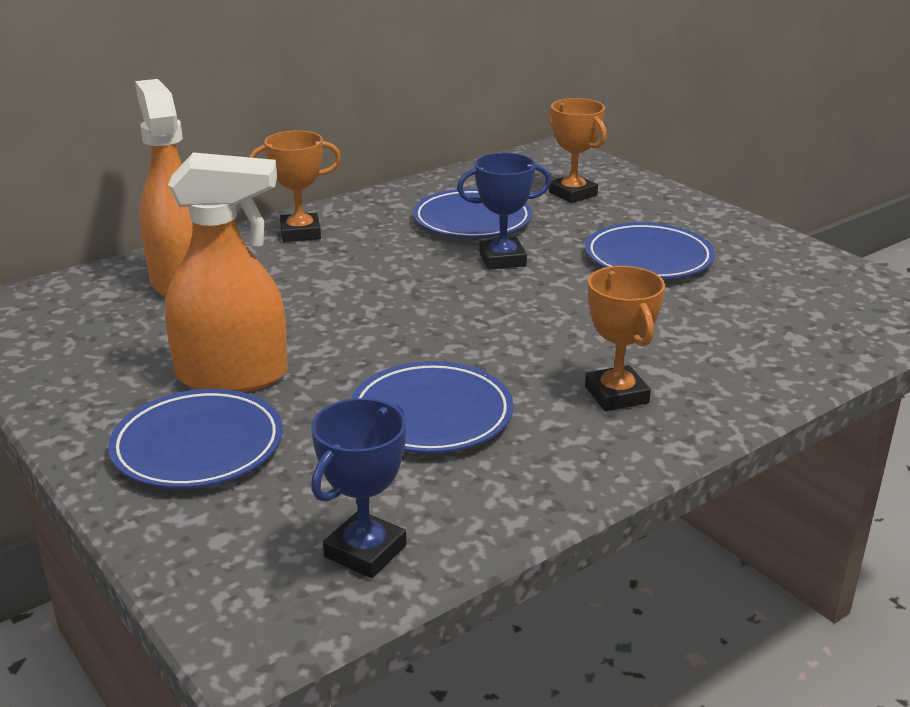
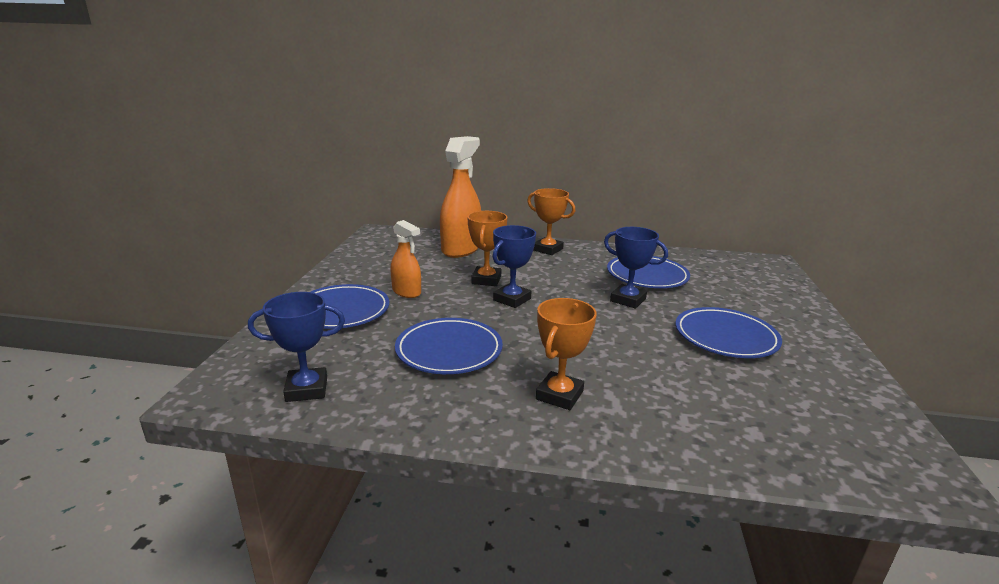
camera: 45 degrees right, 5 degrees down
orange spray bottle [165,152,288,392] -> orange spray bottle [390,220,421,298], size x0.56
orange trophy [548,98,607,203] -> orange trophy moved to [467,211,507,286]
none -> blue trophy [493,225,536,308]

